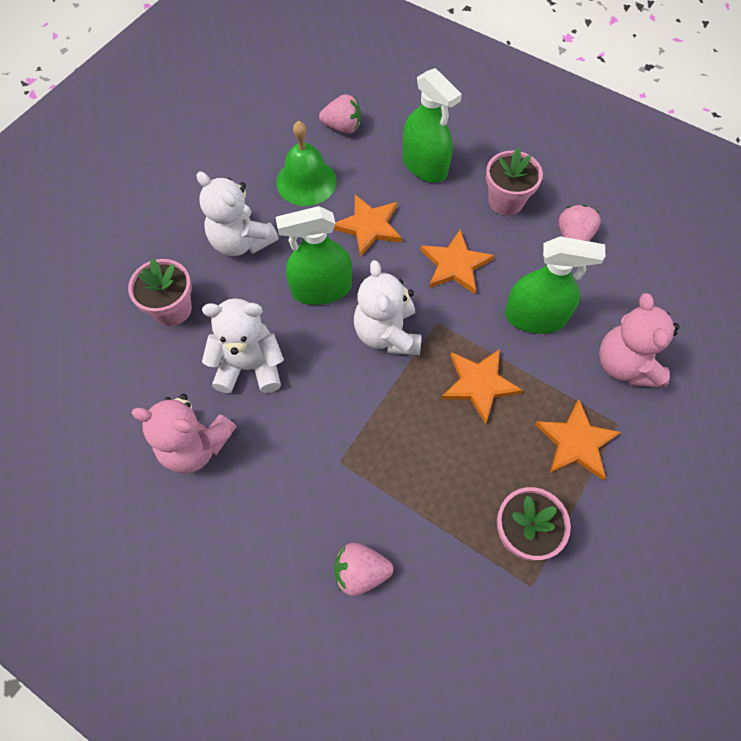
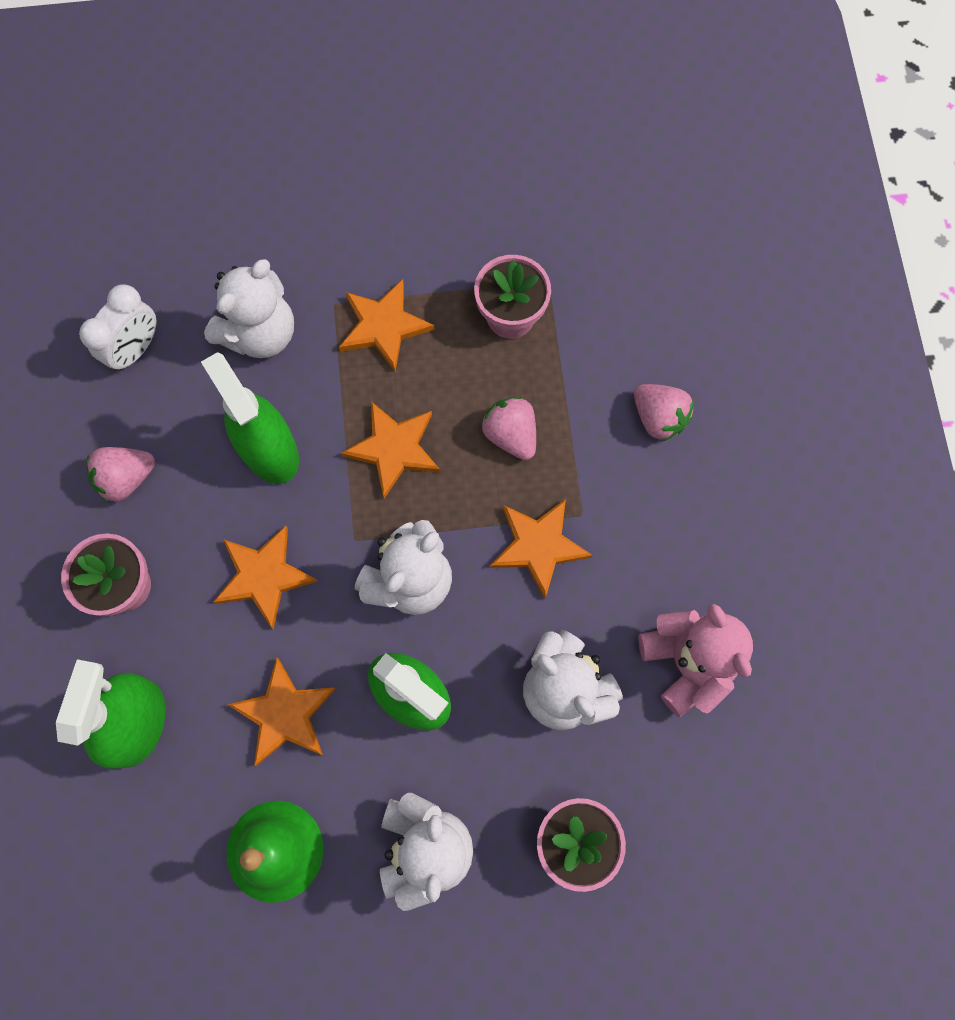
camera: 130 degrees left, 10 degrees up
pink strawberry [319,94,361,134] -> pink strawberry moved to [481,396,536,460]
pink teddy bear [599,293,680,388] -> white teddy bear [204,259,294,358]
none -> white clock [79,284,156,372]
none -> orange star [490,499,593,598]

